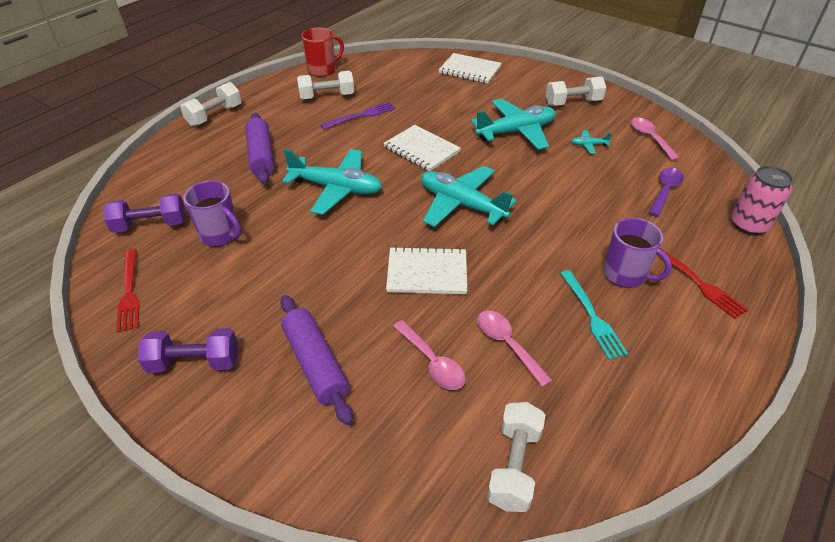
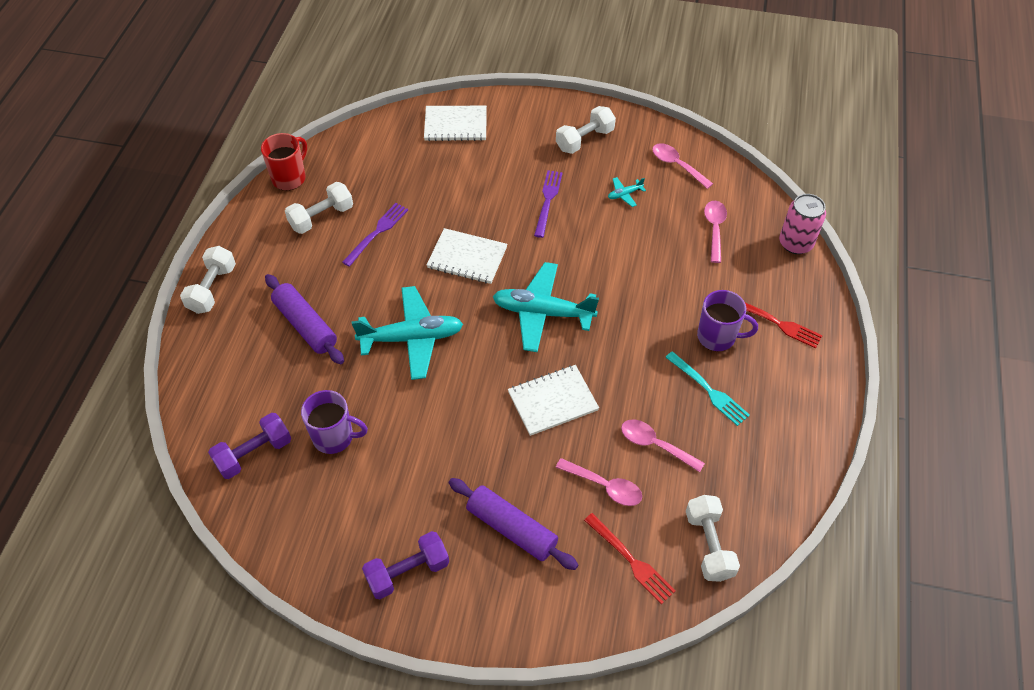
camera: 25 degrees left, 10 degrees up
red fork [116,250,140,333] -> red fork moved to [584,513,676,604]
turquoise plane [471,98,556,150] -> purple fork [534,170,563,238]
purple spoon [649,168,684,217] -> pink spoon [704,201,727,263]

